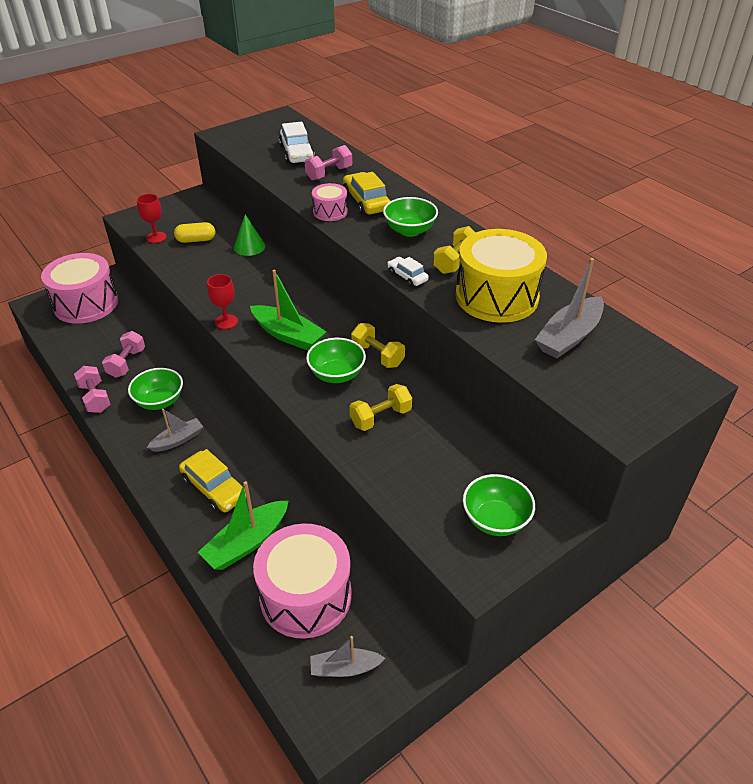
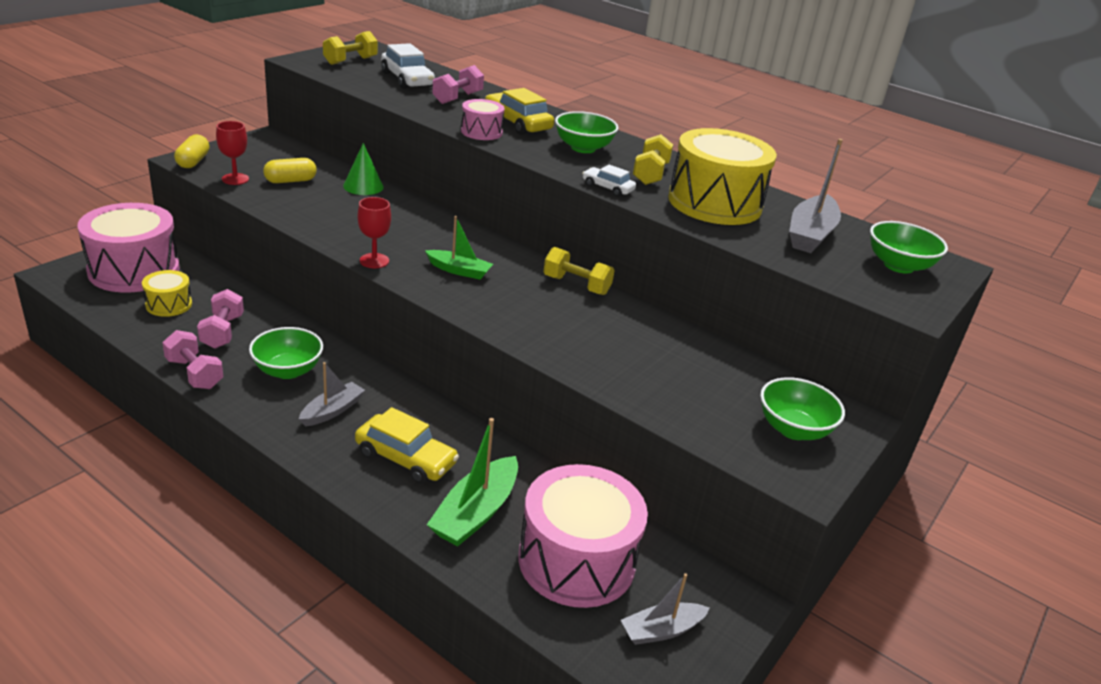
camera: 20 degrees left, 10 degrees down
green boat [250,270,326,351] -> green boat [425,216,493,280], size x0.64
green bowl [306,338,366,383] -> green bowl moved to [870,221,948,274]
yellow dumbbell [349,384,412,431] -> yellow dumbbell moved to [323,31,378,65]
none -> yellow drum [142,270,192,317]
none -> yellow capsule [174,134,209,168]

